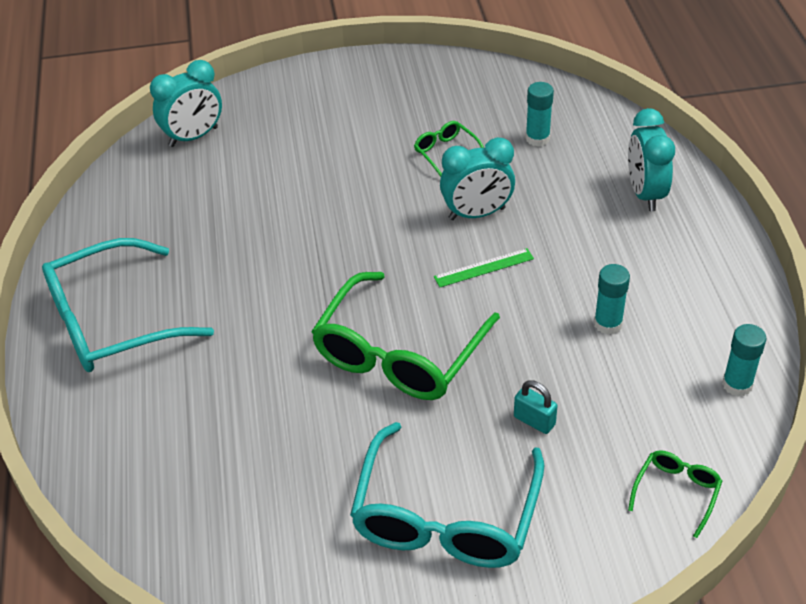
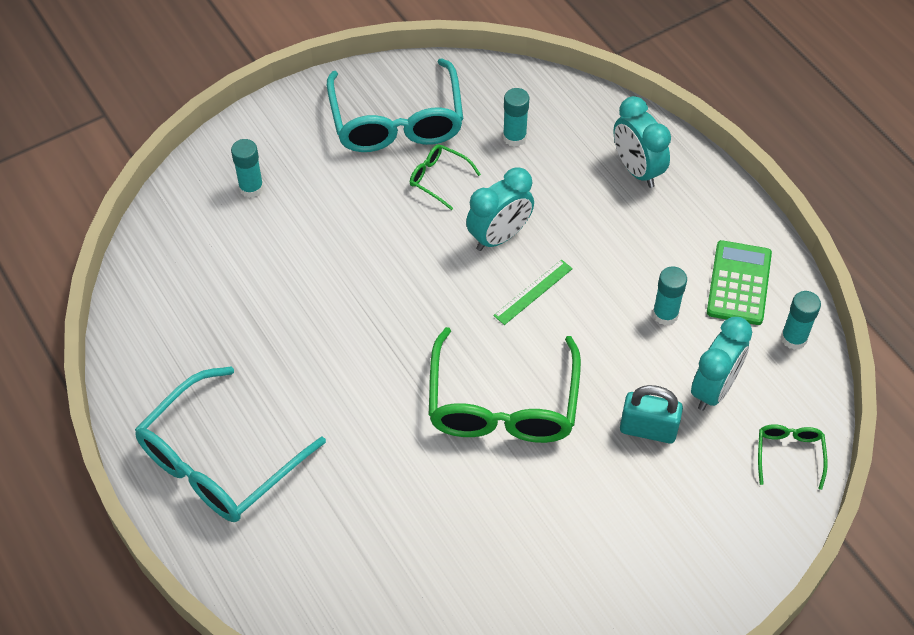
camera: 25 degrees left, 10 degrees up
turquoise clock [150,60,222,147] -> turquoise clock moved to [691,317,752,411]
turquoise glasses [350,422,544,568] -> turquoise glasses moved to [327,59,463,152]
turquoise padlock [514,380,558,434] -> turquoise padlock [620,385,683,443], size x1.51
none -> turquoise glue stick [231,139,264,198]
none -> green calculator [707,240,772,325]

